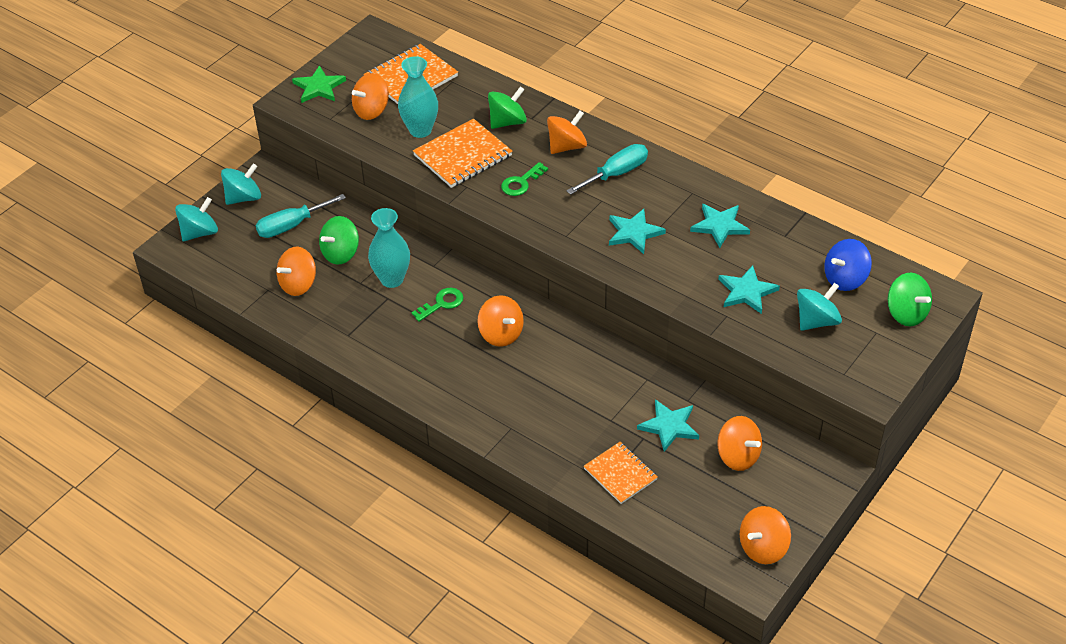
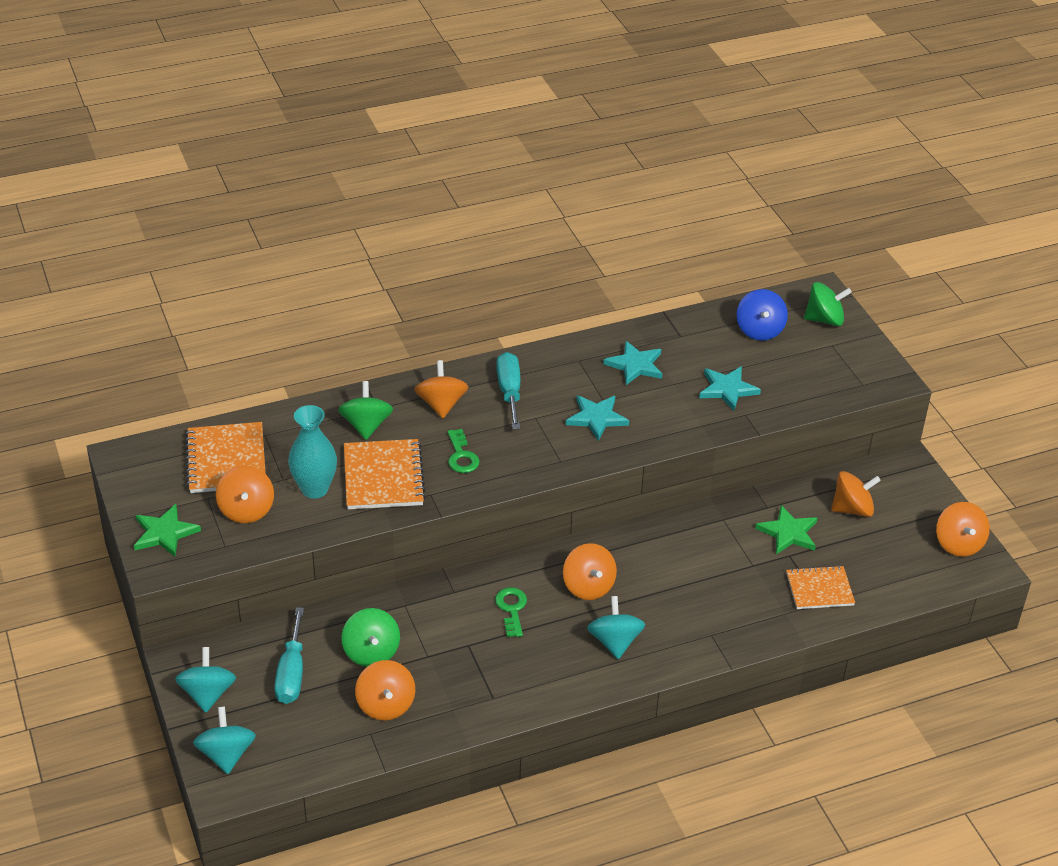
camera: 60 degrees left, 5 degrees down
turquoise vase [368,208,410,288] -> none
orange spinning top [477,295,524,347] -> orange spinning top turned 75 degrees clockwise [563,543,617,600]
turquoise star [637,399,699,452] -> green star [755,505,817,554]
turquoise spinning top [797,283,842,331] -> turquoise spinning top moved to [587,596,645,659]

